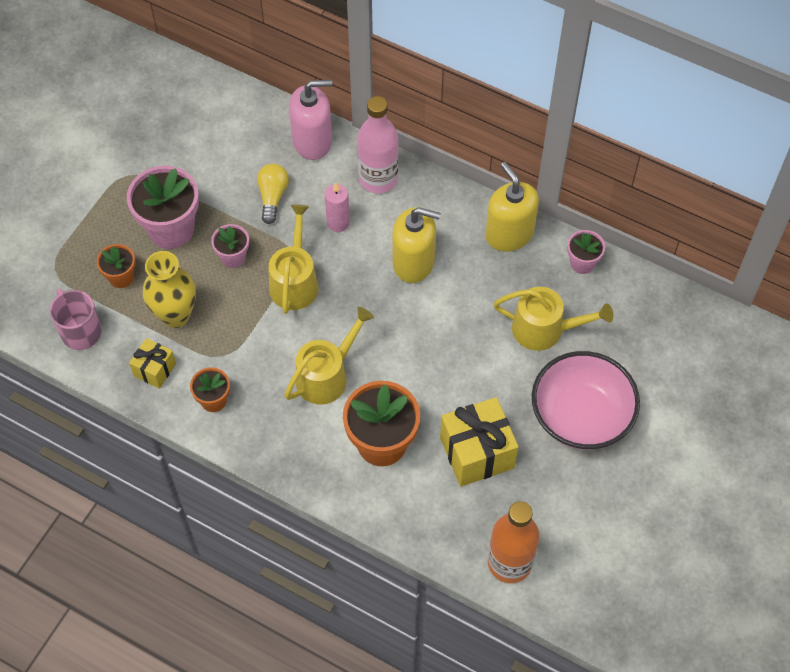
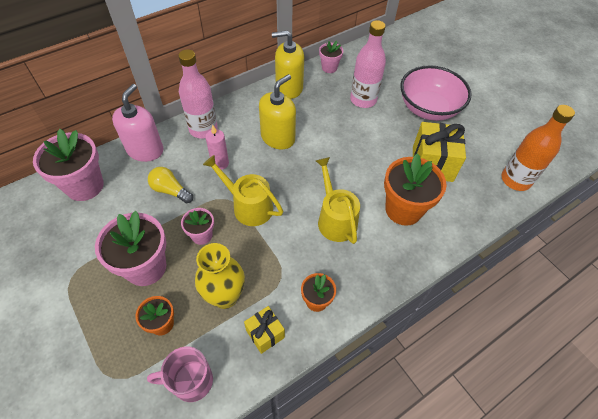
camera: 65 degrees left, 5 degrees down
yellow watering can [493,287,613,351] -> pink bottle [350,20,386,108]
none -> pink flower pot [33,129,104,201]

